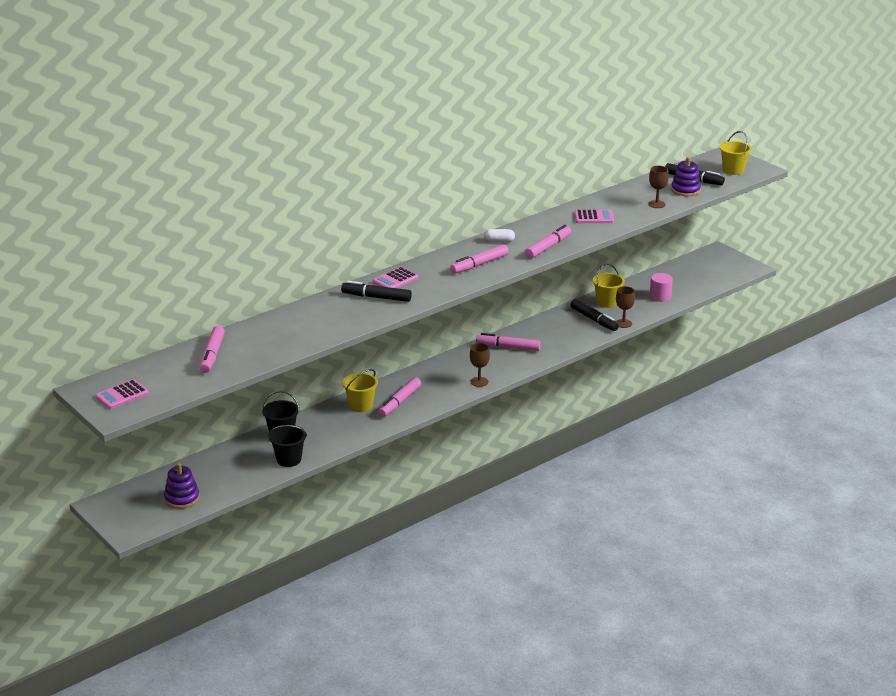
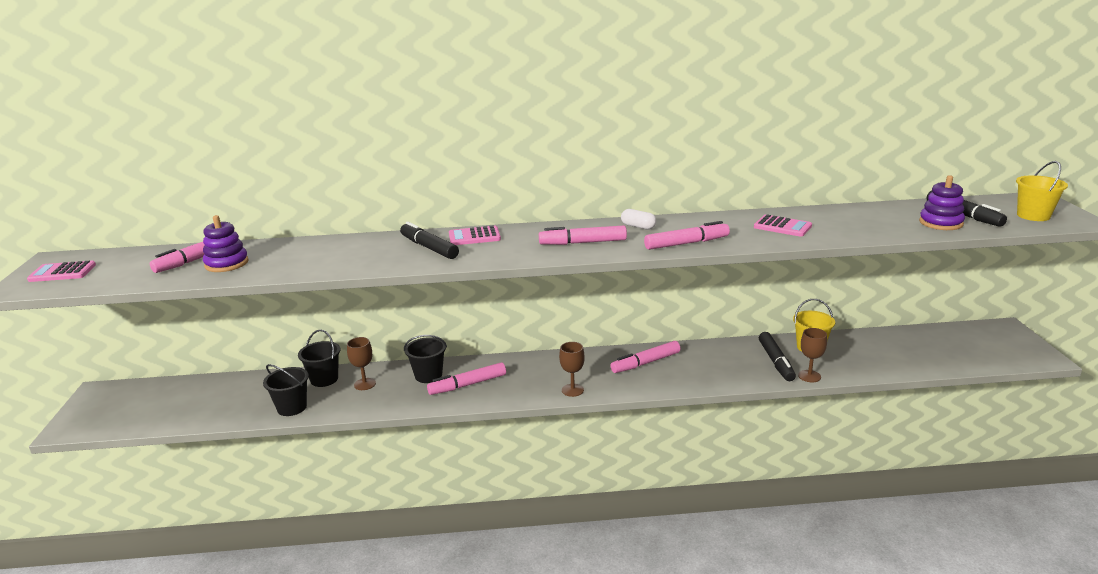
camera: 35 degrees right, 5 degrees down
purple stacking toy [164,463,200,509] -> purple stacking toy moved to [203,215,249,272]
yellow bucket [343,369,378,412] -> black bucket [404,335,447,383]
pink marker [476,333,541,351] -> pink marker turned 75 degrees counterclockwise [610,341,680,373]
brown goblet [648,166,669,208] -> brown goblet moved to [347,337,376,390]
pink cylinder [650,273,673,302] -> none

